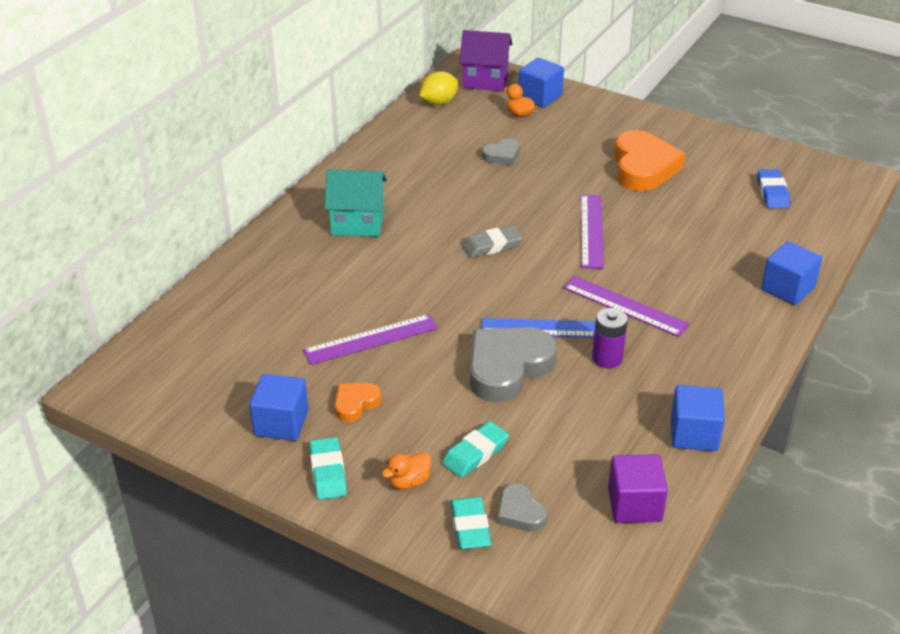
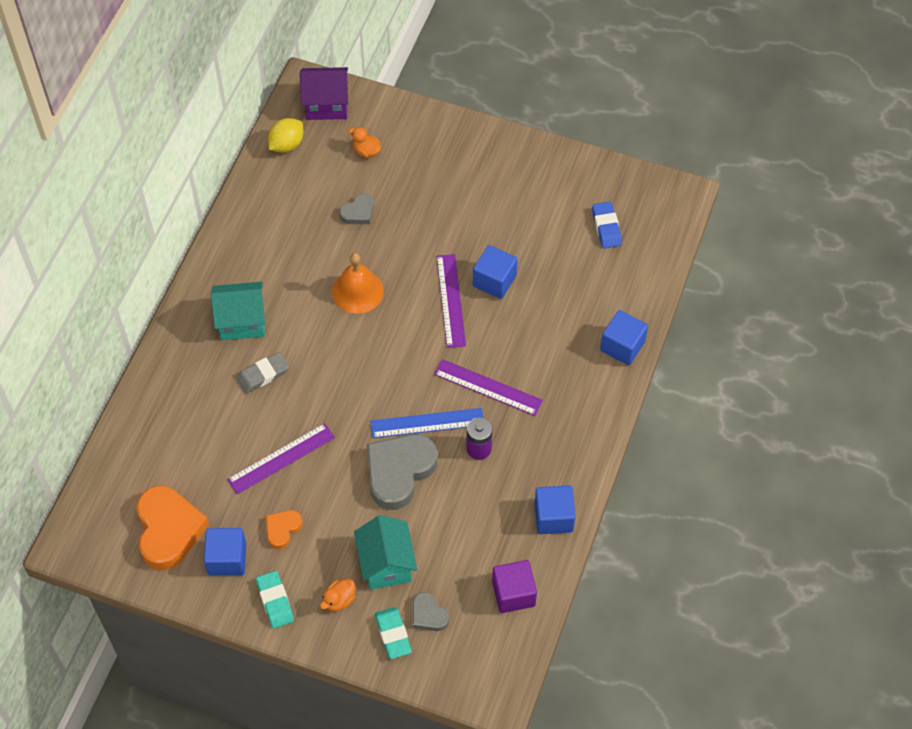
camera: 10 degrees left, 20 degrees up
turquoise eraser [442,421,509,478] -> turquoise house [354,515,417,590]
grey eraser [462,226,522,258] -> grey eraser moved to [236,352,289,393]
blue cube [519,58,564,108] -> blue cube moved to [473,245,518,299]
orange heart [614,130,685,191] -> orange heart moved to [136,486,209,570]
none -> orange bell [332,253,384,314]

